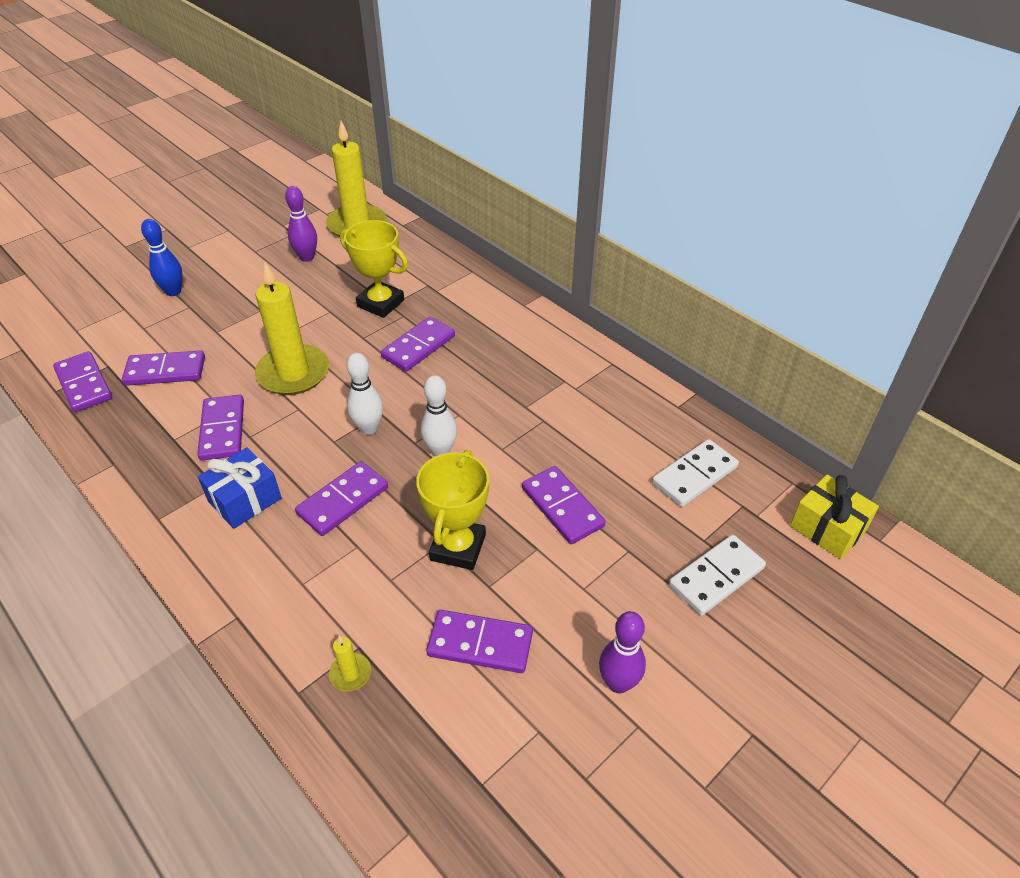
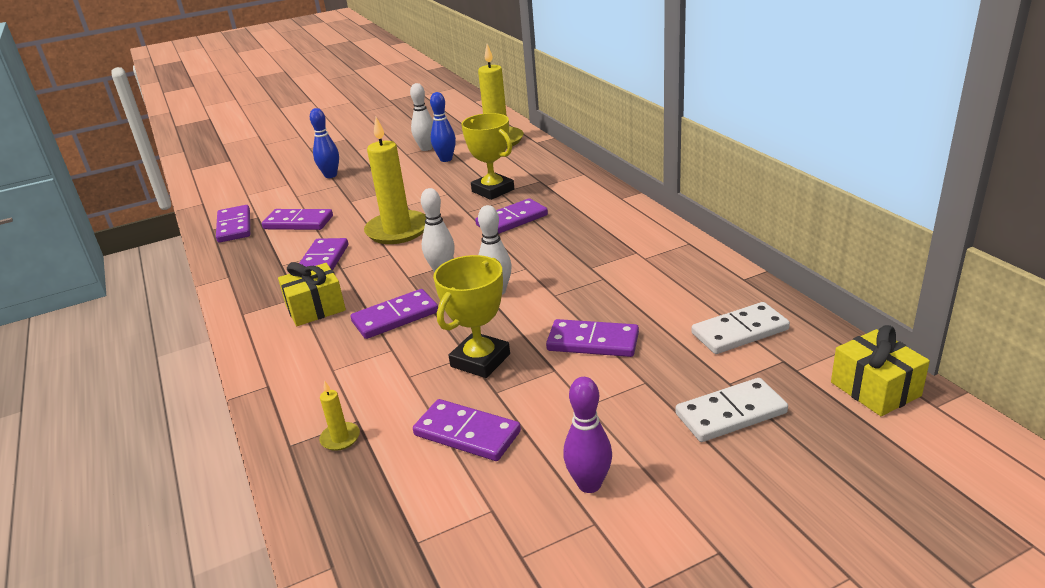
camera: 20 degrees right, 15 degrees down
blue gift [198,447,282,529] -> yellow gift [278,262,346,326]
purple bowling pin [285,186,317,262] -> blue bowling pin [430,92,456,162]
purple domino [522,466,606,544] -> purple domino turned 60 degrees counterclockwise [546,319,639,357]
none -> white bowling pin [410,83,433,151]

